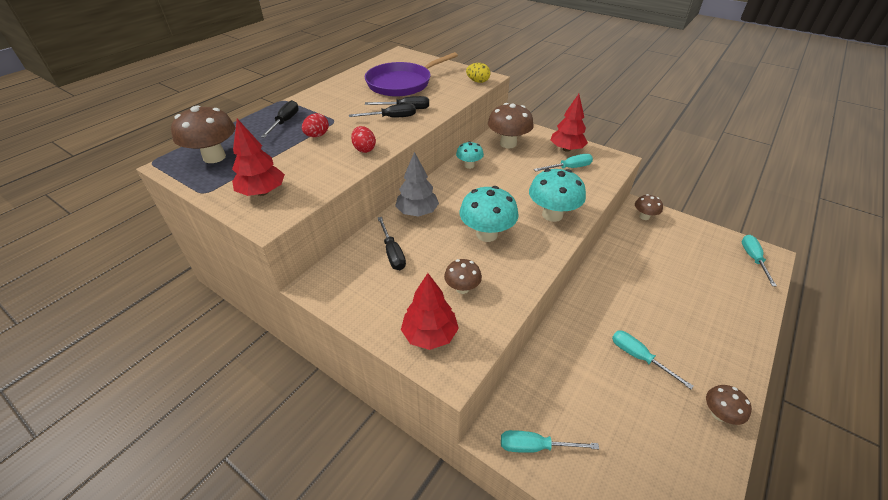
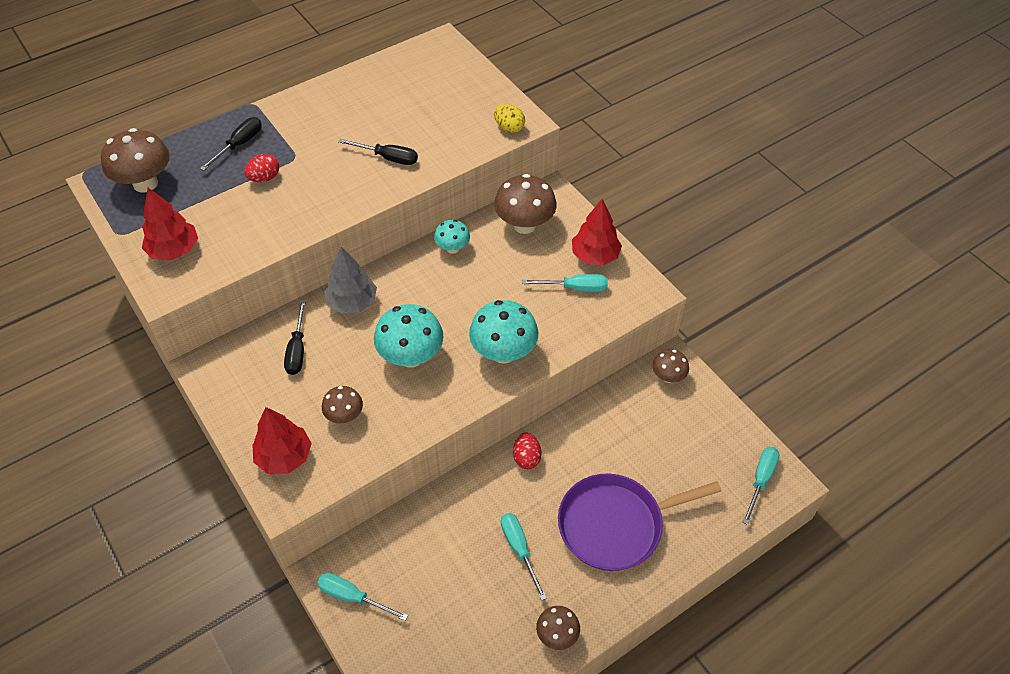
camera: 20 degrees right, 10 degrees up
black screwdriver [349,103,416,118] -> none
red egg [351,126,376,153] -> red egg moved to [513,432,542,469]
purple pan [365,52,458,97] -> purple pan moved to [558,474,722,571]

